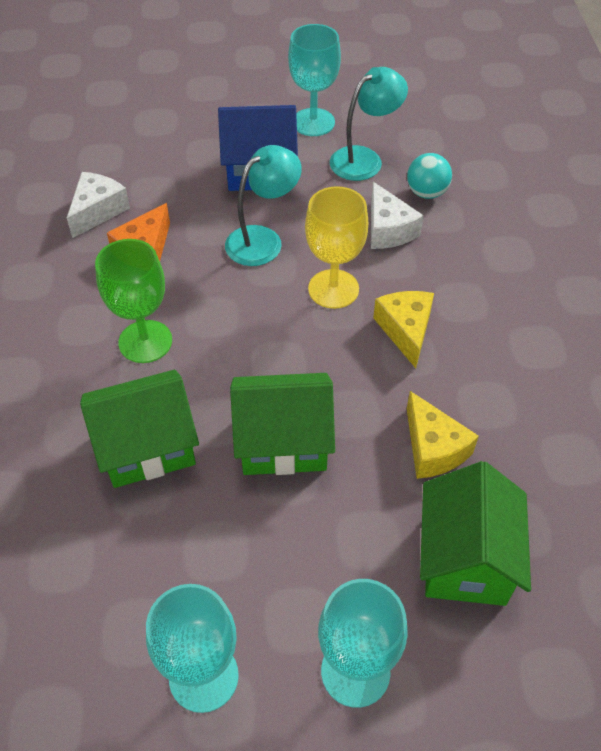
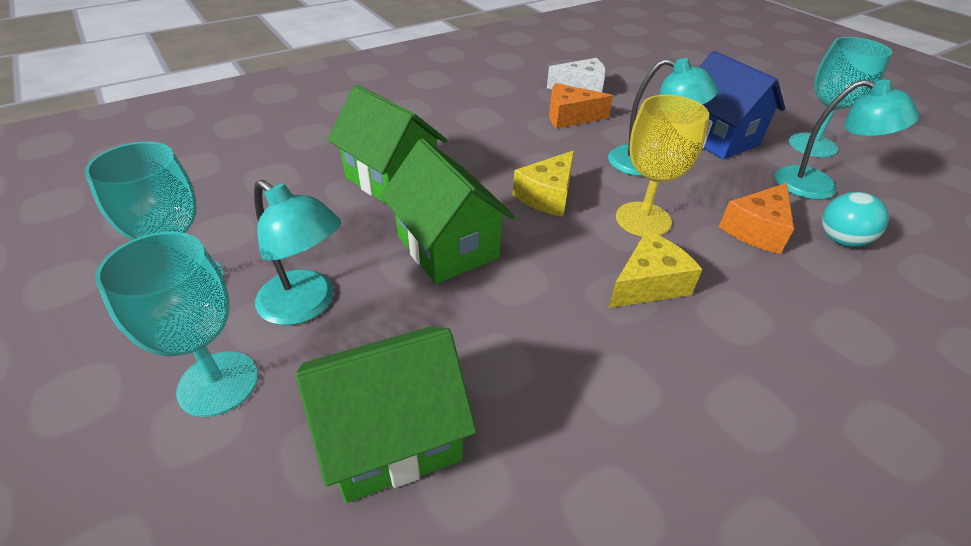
camera: 60 degrees right, 10 degrees down
green goblet [95,239,172,363] -> none
white cheese [371,182,424,249] -> orange cheese [719,183,794,254]
yellow cheese [407,391,479,479] -> yellow cheese moved to [513,150,574,217]
none -> turquoise lamp [254,180,341,325]

